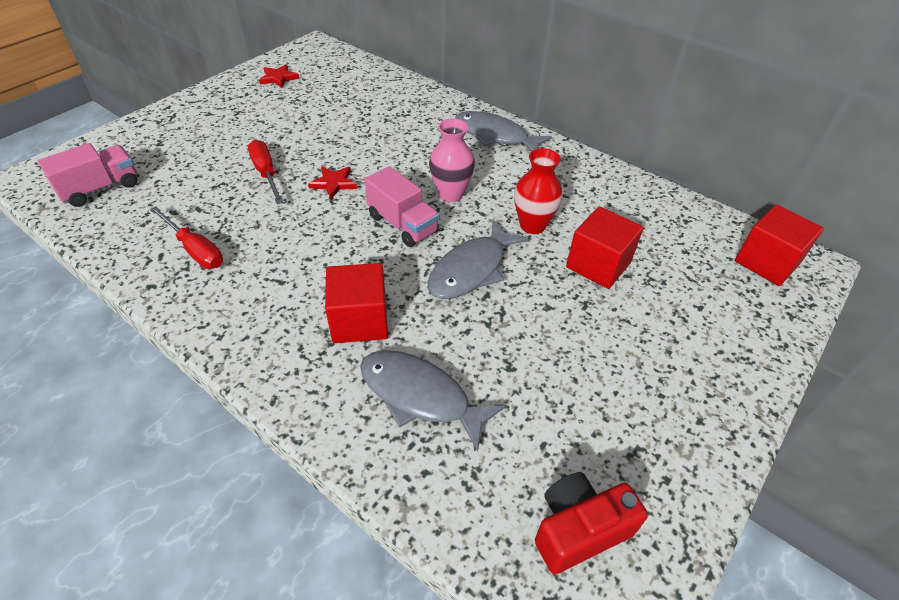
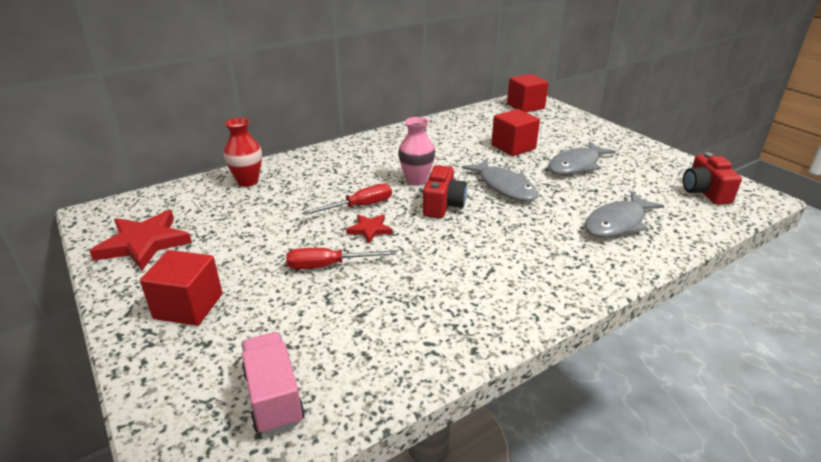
camera: 70 degrees left, 15 degrees down
red screwdriver [150,206,223,269] -> red screwdriver moved to [303,184,392,215]
red star [259,64,299,88] -> red star [89,210,192,270], size x1.91
red cube [325,263,388,343] -> red cube moved to [140,250,222,326]
pink truck [364,166,440,247] -> red camera [423,165,467,218]
grey fish [455,111,552,151] -> grey fish moved to [548,142,616,175]
red vase [514,148,563,234] -> red vase moved to [224,118,262,187]

